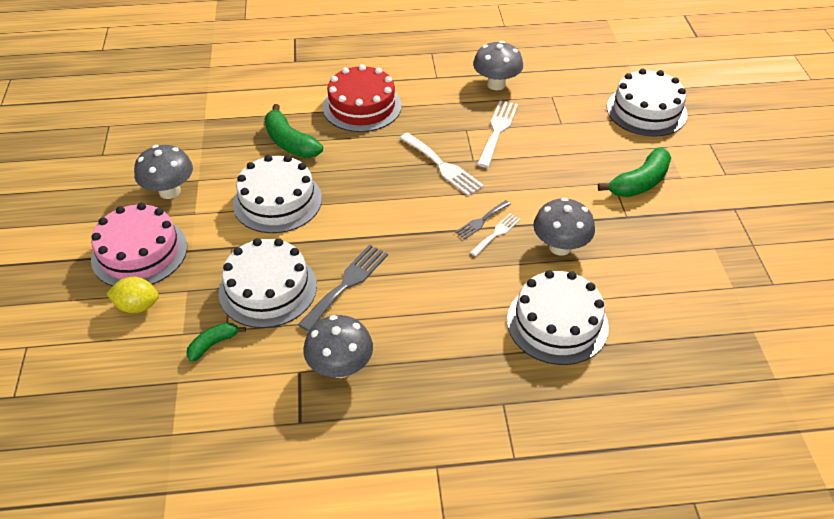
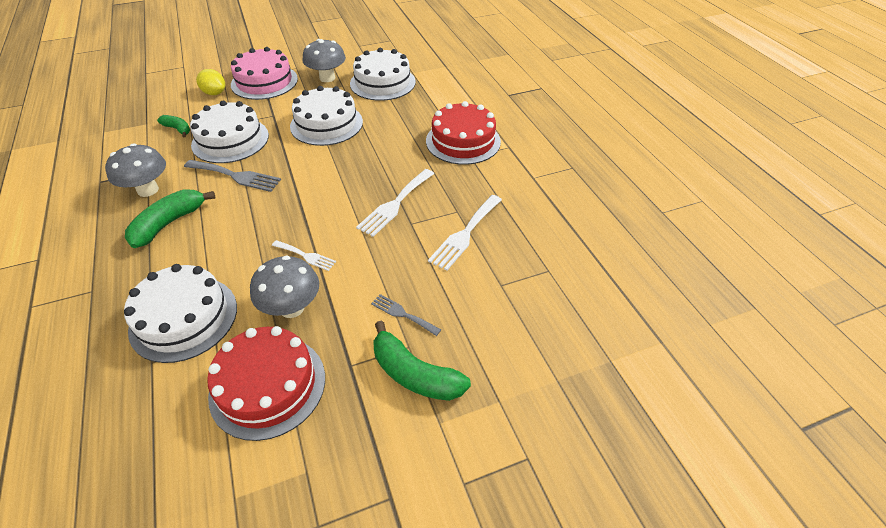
camera: 75 degrees right, 0 degrees up
yellow lemon [106,277,159,313] -> yellow lemon turned 45 degrees counterclockwise [196,69,225,95]
green banana [264,104,323,158] -> green banana moved to [125,189,215,248]
grey fork [455,200,511,240] -> grey fork moved to [371,294,441,336]
grey mushroom [473,41,523,90] -> none
white fork [477,101,518,168] -> white fork turned 120 degrees clockwise [428,195,502,271]
white cake [607,68,688,137] -> white cake moved to [350,48,416,101]
none -> red cake [207,326,325,441]

